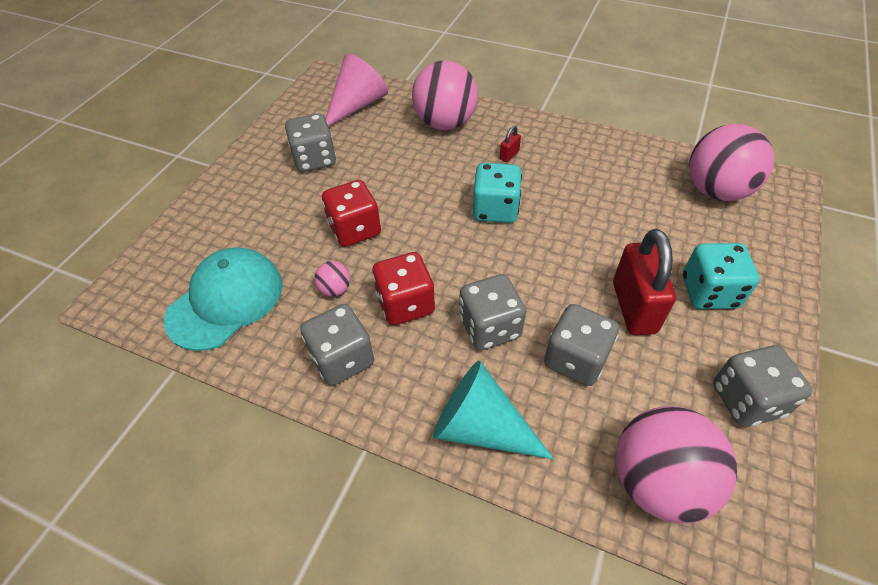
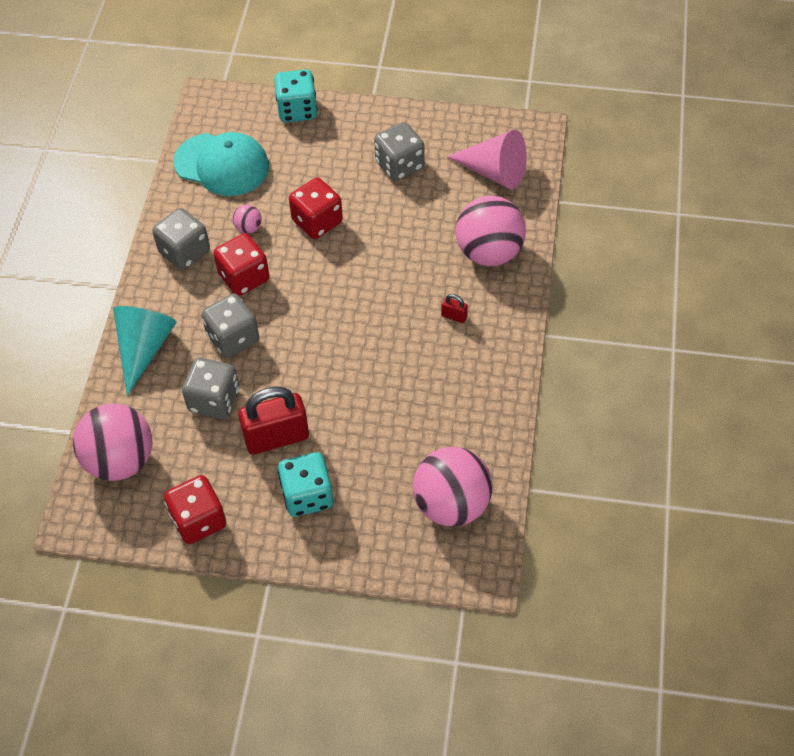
camera: 75 degrees right, 5 degrees up
turquoise dice [473,163,522,223] -> turquoise dice moved to [274,70,317,122]
grey dice [713,345,812,427] -> red dice [164,475,226,544]

